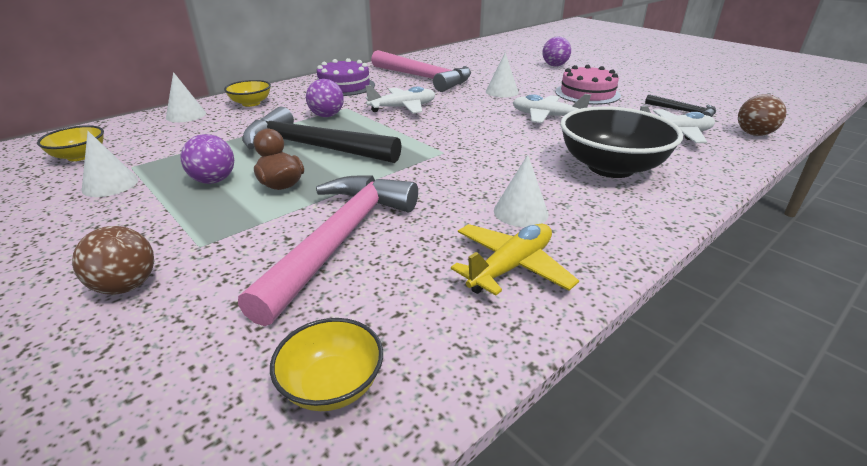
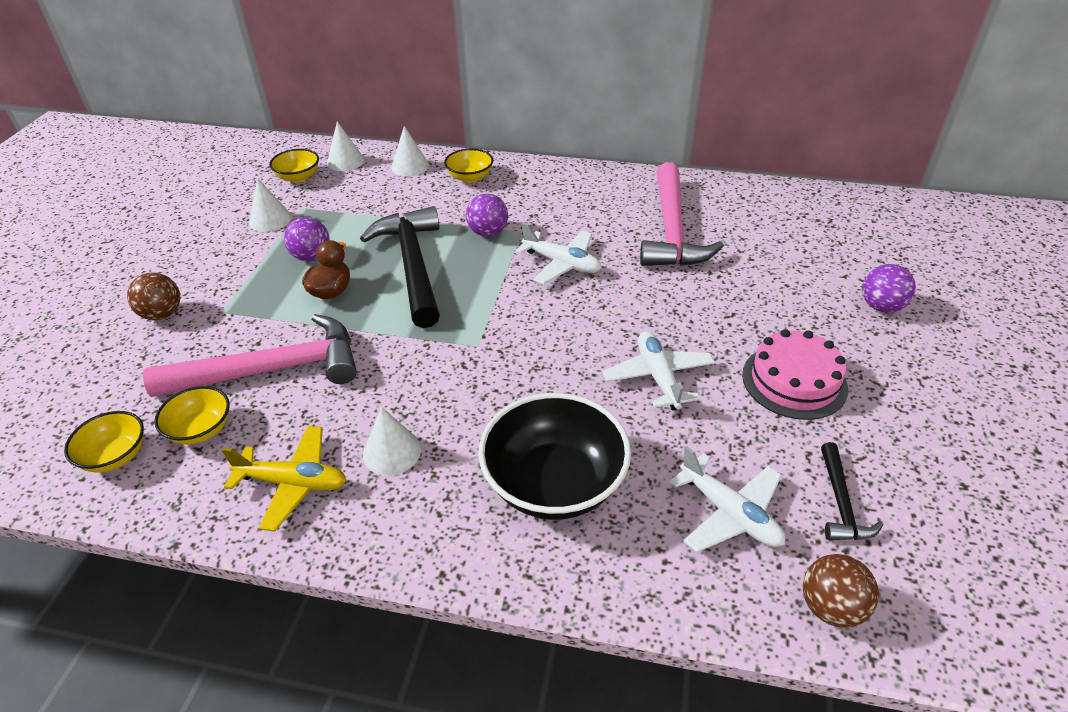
camera: 55 degrees right, 10 degrees up
purple cake [317,58,375,96] -> none
white cone [486,53,519,97] -> white cone moved to [327,122,365,171]
none -> yellow bowl [154,386,230,445]

